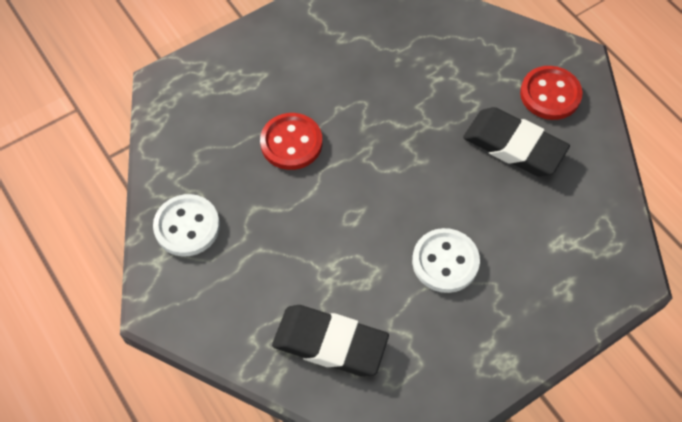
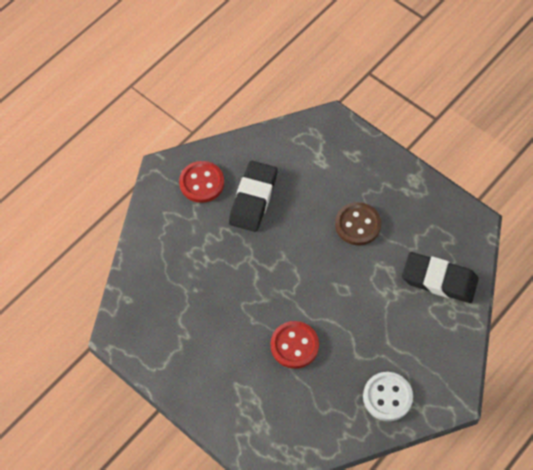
camera: 105 degrees left, 0 degrees up
black eraser [272,305,389,377] -> black eraser turned 75 degrees counterclockwise [402,252,479,303]
white button [412,228,480,293] -> brown button [335,202,381,245]

